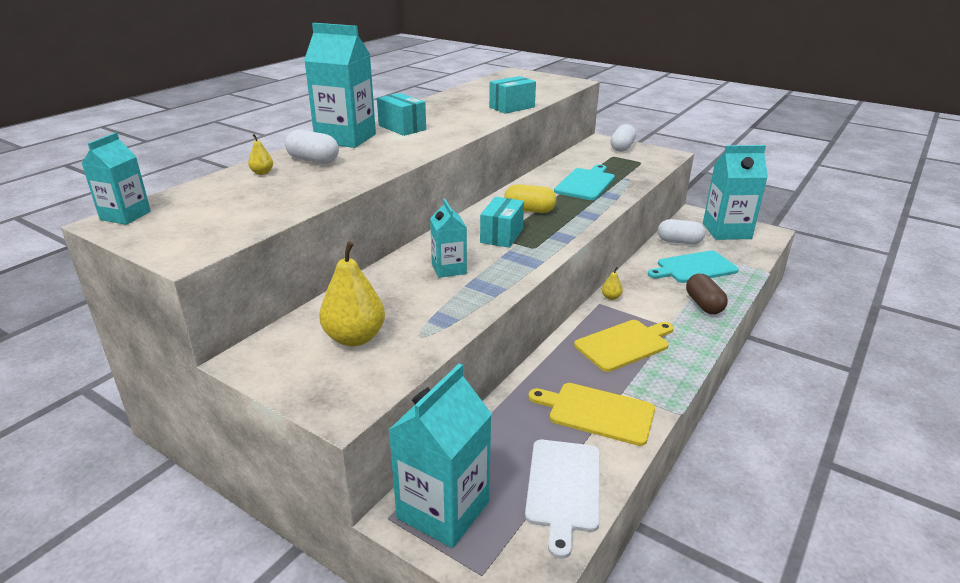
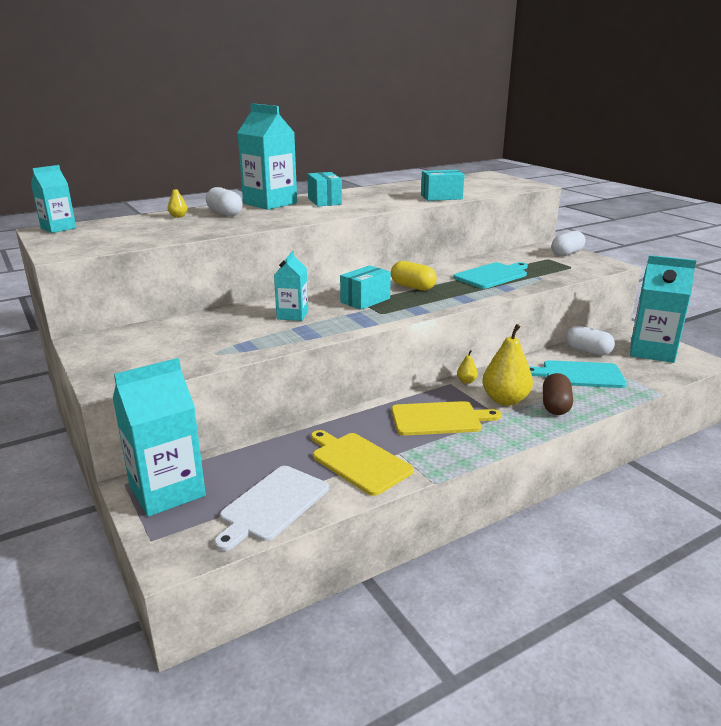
camera: 25 degrees right, 5 degrees down
yellow pear [319,241,385,346] -> yellow pear moved to [482,324,533,406]

